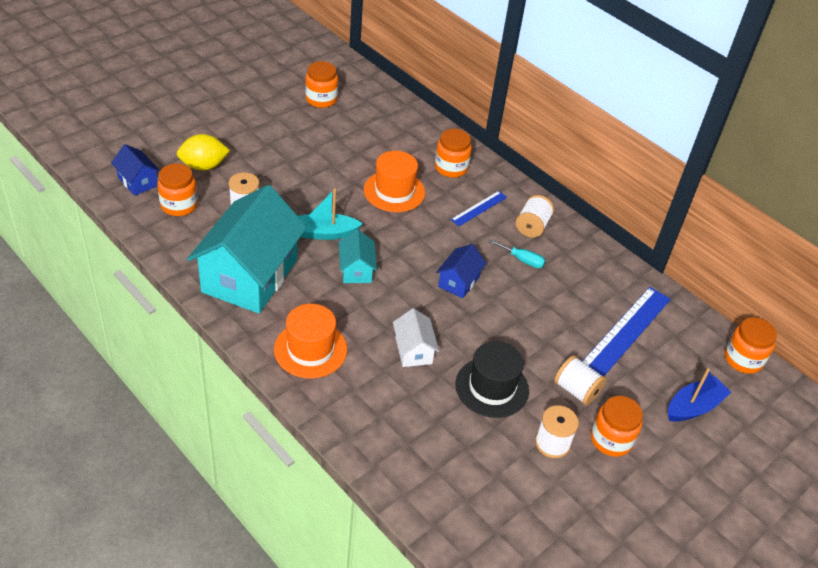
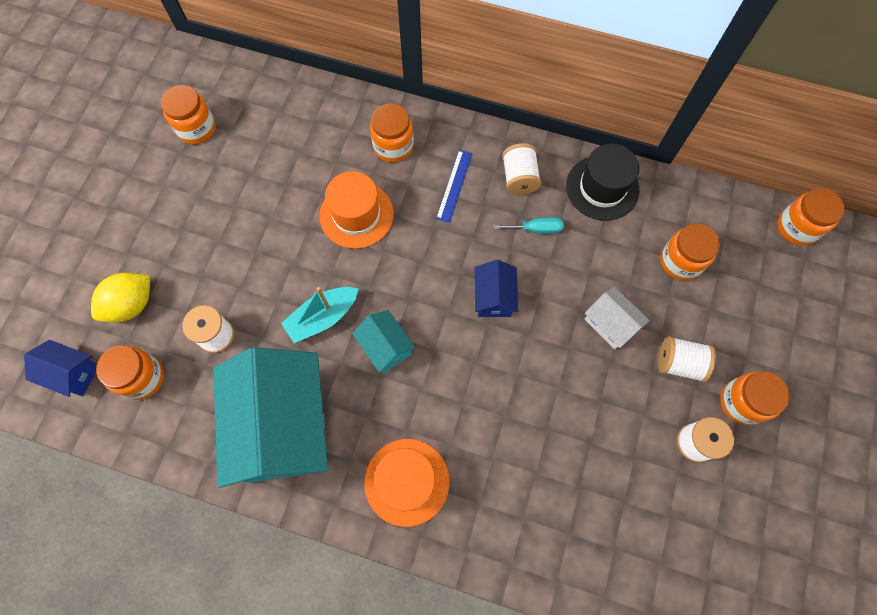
camera: 25 degrees left, 25 degrees up
white house [393,308,439,367] -> white house moved to [584,287,649,349]
black hat [455,341,529,418] -> black hat moved to [566,144,640,221]
blue ruler [582,287,671,376] -> orange jar [660,224,720,281]
blue boat [668,368,731,422] -> none

